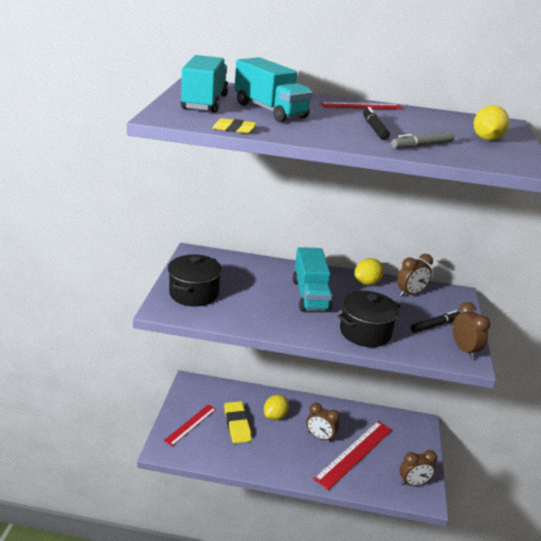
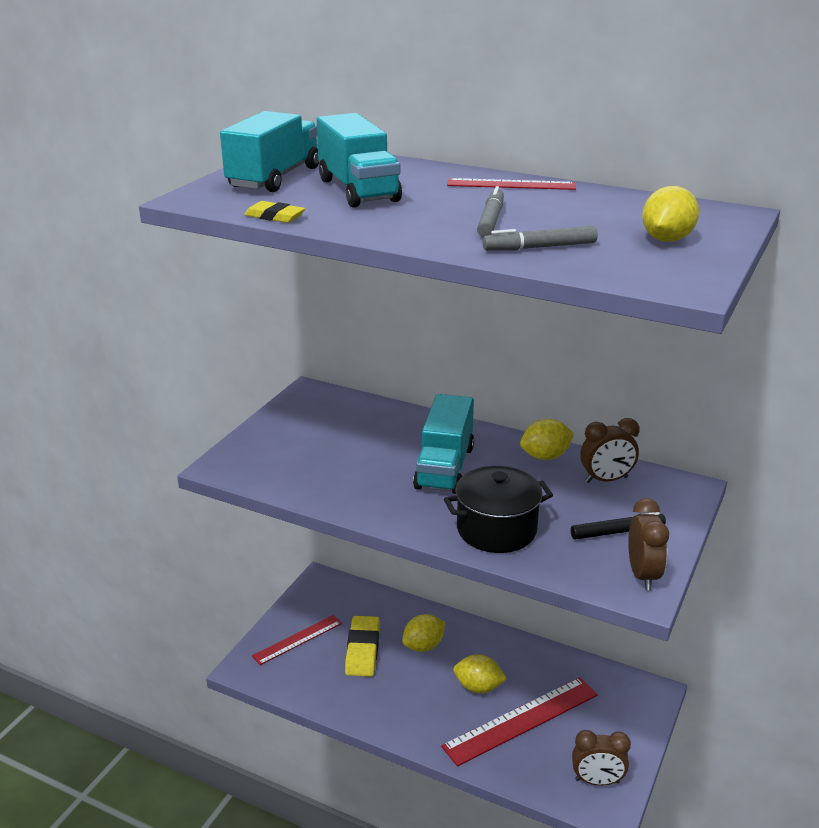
camera: 20 degrees right, 0 degrees up
black pot [168,254,222,306] -> none
brown clock [306,403,340,442] -> yellow lemon [453,654,507,693]
black marker [363,107,390,140] -> grey marker [477,186,504,237]

